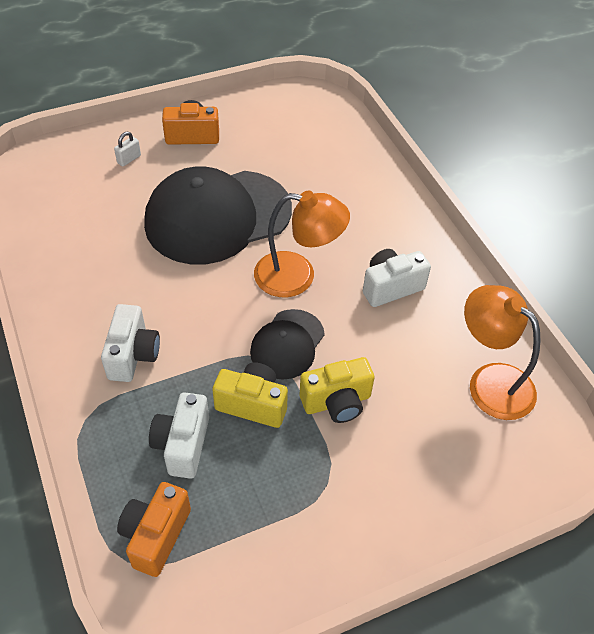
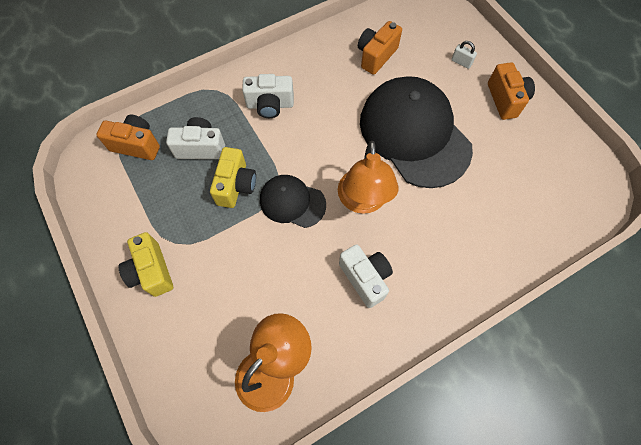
camera: 85 degrees right, 15 degrees up
yellow camera [300,357,375,423] -> yellow camera moved to [118,232,173,297]
none -> orange camera [358,21,402,75]

